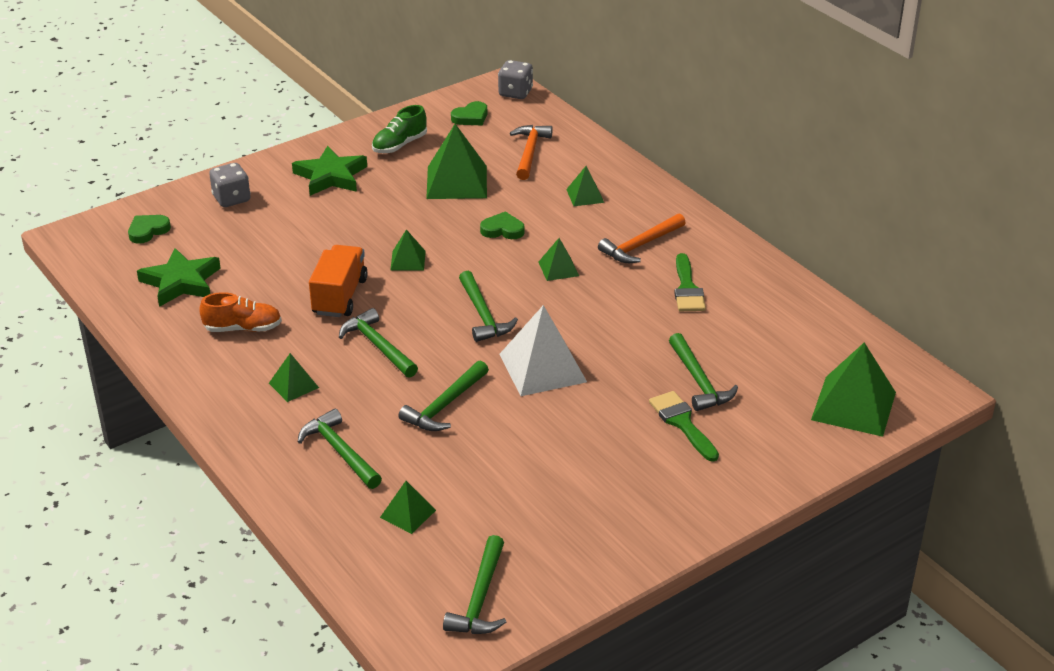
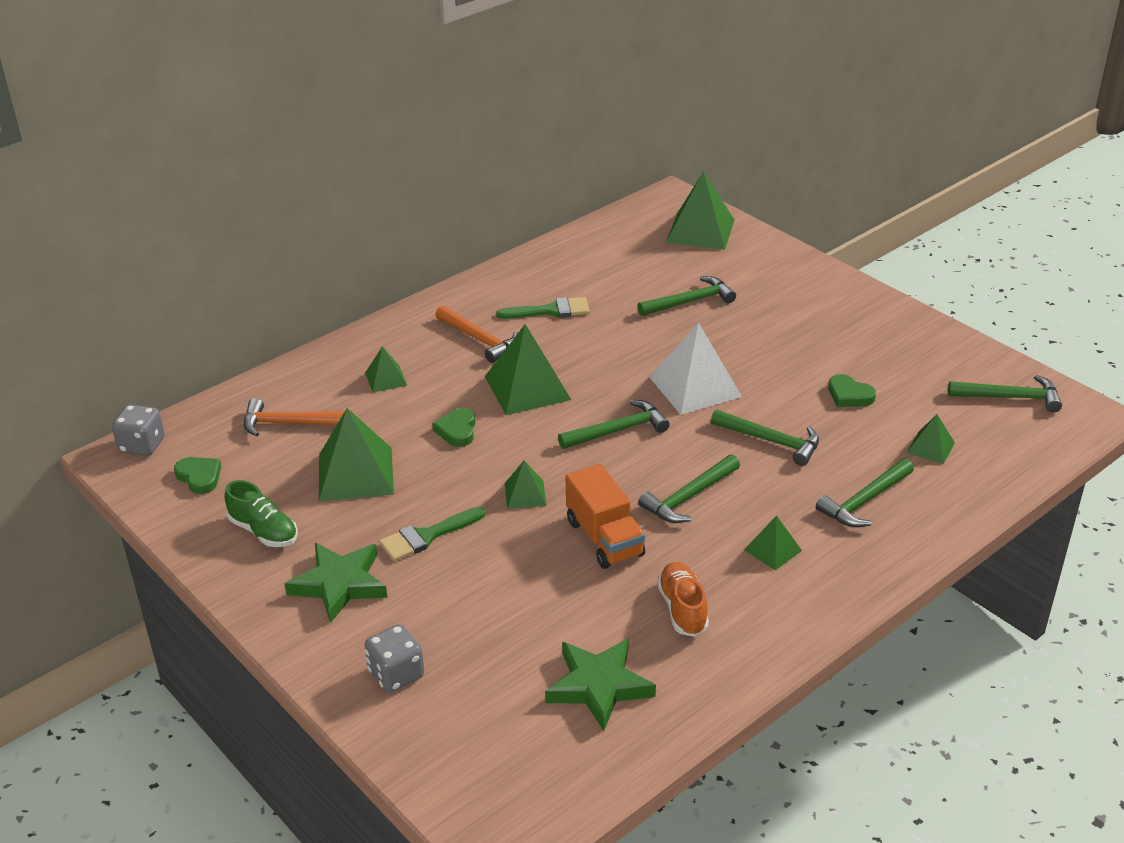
camera: 95 degrees left, 0 degrees up
green heart [128,215,171,244] -> green heart moved to [828,374,876,407]
orange truck [309,245,368,317] -> orange truck turned 120 degrees counterclockwise [566,464,645,569]
green pyramid [539,238,579,281] -> green pyramid [485,324,571,415], size x1.92
green brush [649,391,719,462] -> green brush moved to [379,507,485,561]

